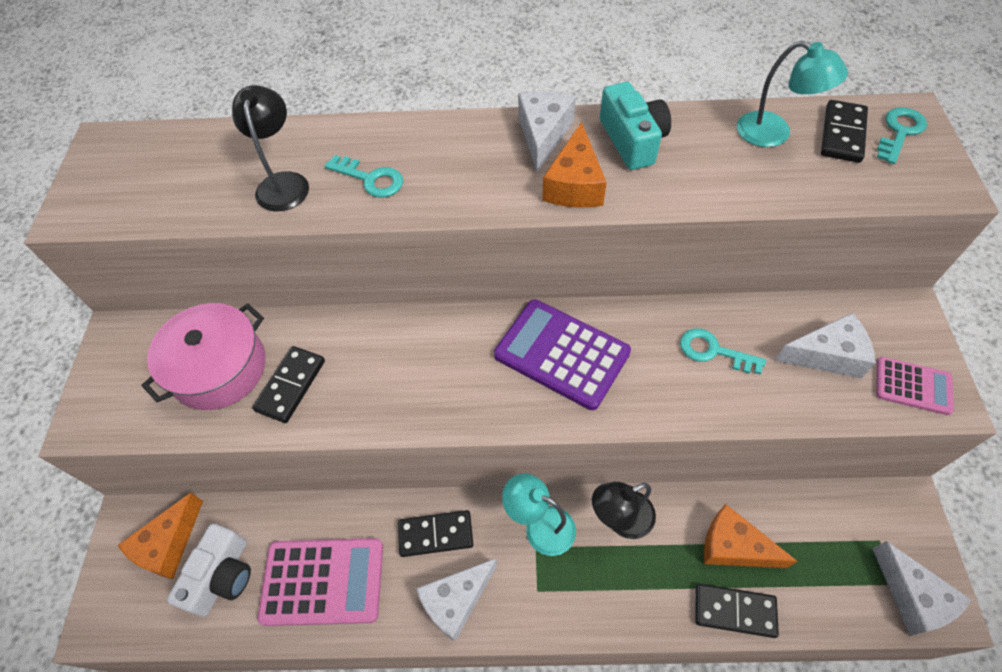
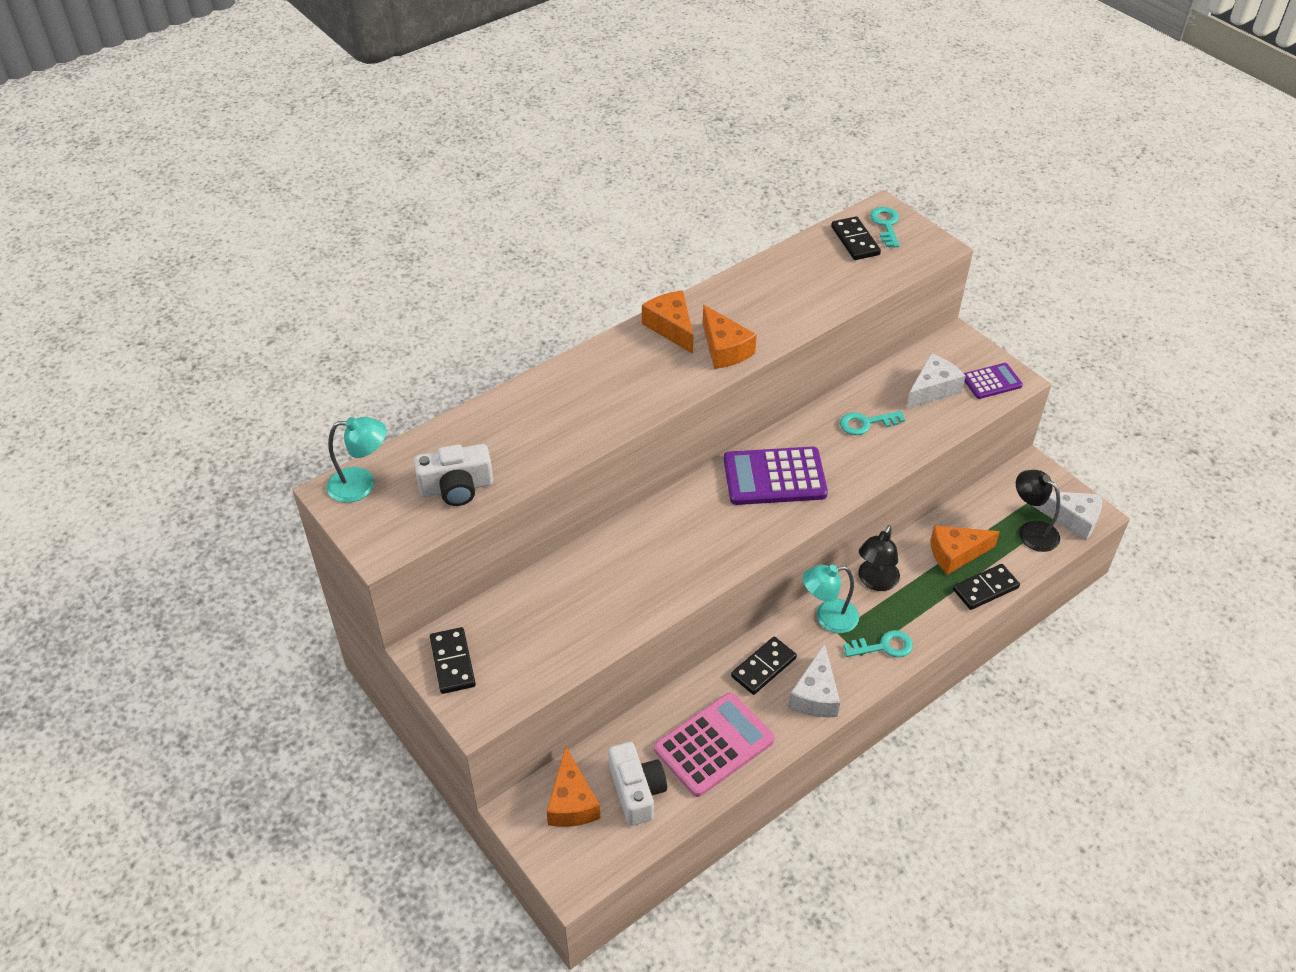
camera: 40 degrees left, 10 degrees down
pink pot [141,303,266,410] -> none
black lamp [232,85,309,211] -> black lamp moved to [1016,470,1060,552]
black domino [252,346,325,423] -> black domino moved to [430,627,476,694]
turquoise key [324,155,403,198] -> turquoise key moved to [843,630,913,657]
white cheese [518,91,576,172] -> orange cheese [642,291,693,354]
turquoise camera [600,82,671,170] -> none
turquoise lamp [737,41,848,147] -> turquoise lamp moved to [327,417,387,503]
pink calculator [876,357,954,415] -> purple calculator [964,363,1023,399]
none -> white camera [414,444,493,506]

